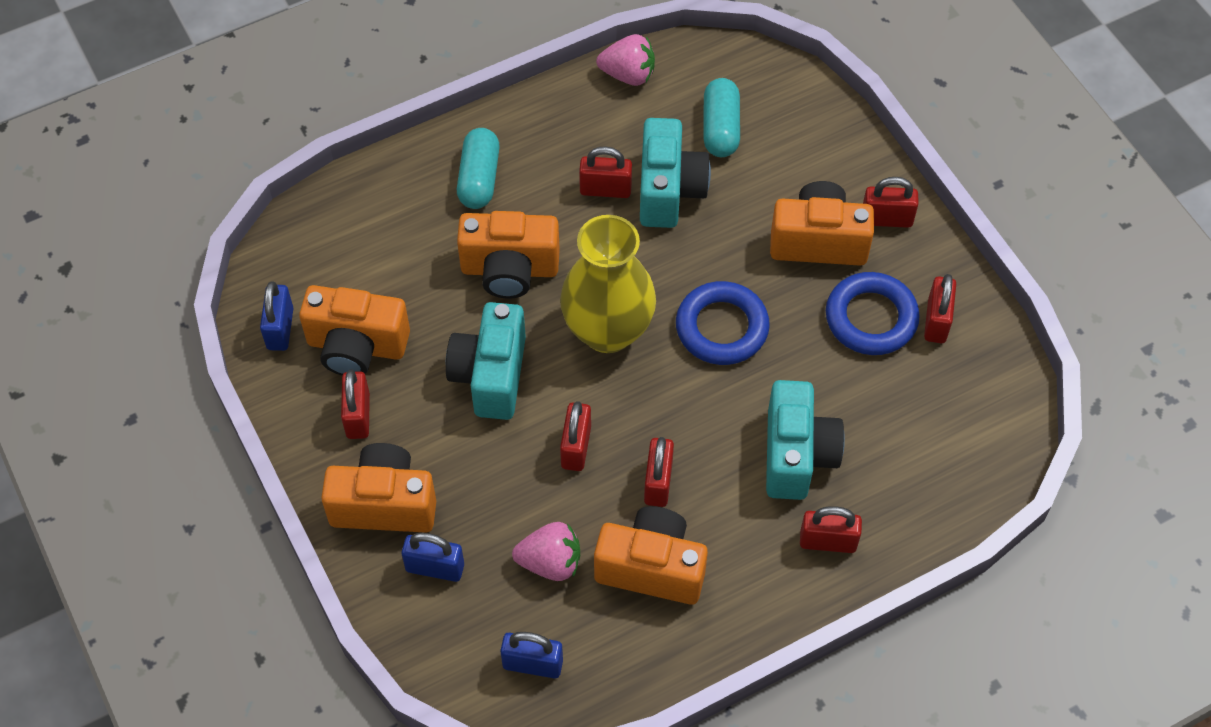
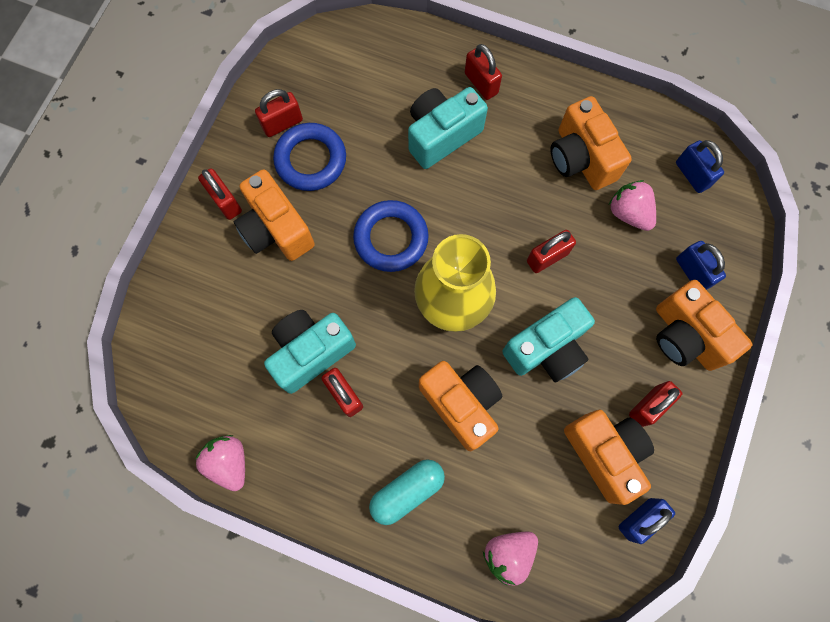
camera: 130 degrees left, 15 degrees up
red padlock [644,437,674,507] -> none
turquoise capsule [703,78,740,157] -> none
none -> pink strawberry [483,532,538,586]

